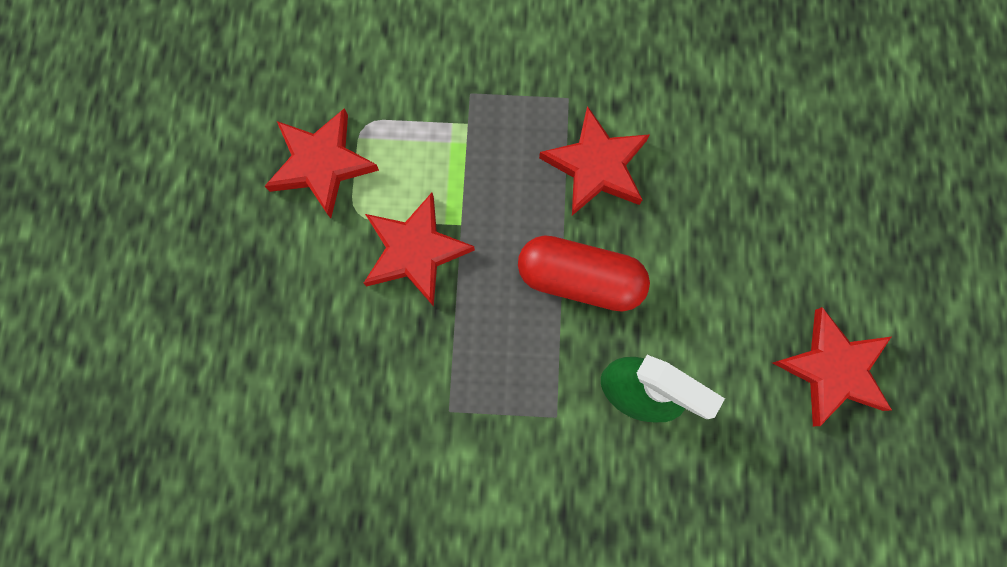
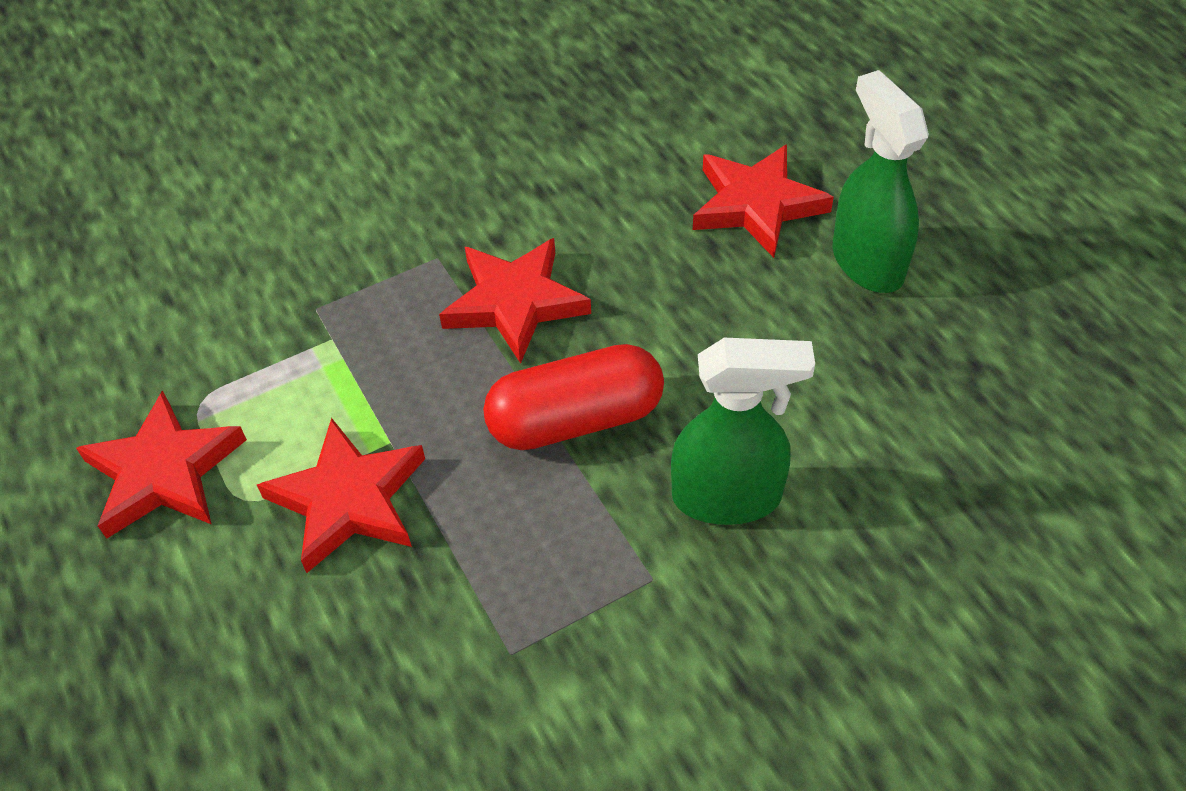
camera: 30 degrees left, 25 degrees down
red star [773,307,892,426] -> red star moved to [693,144,834,258]
none -> green spray bottle [832,70,929,293]

